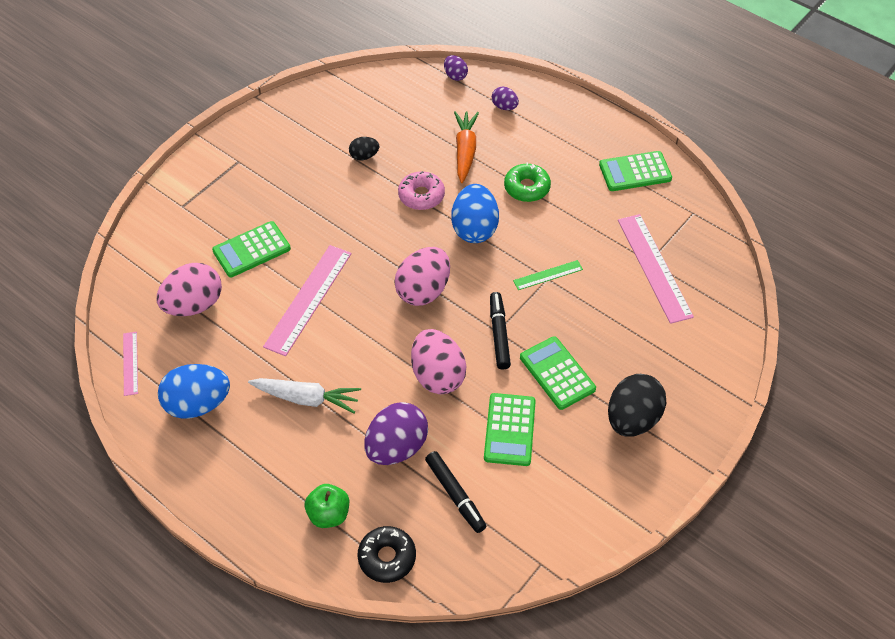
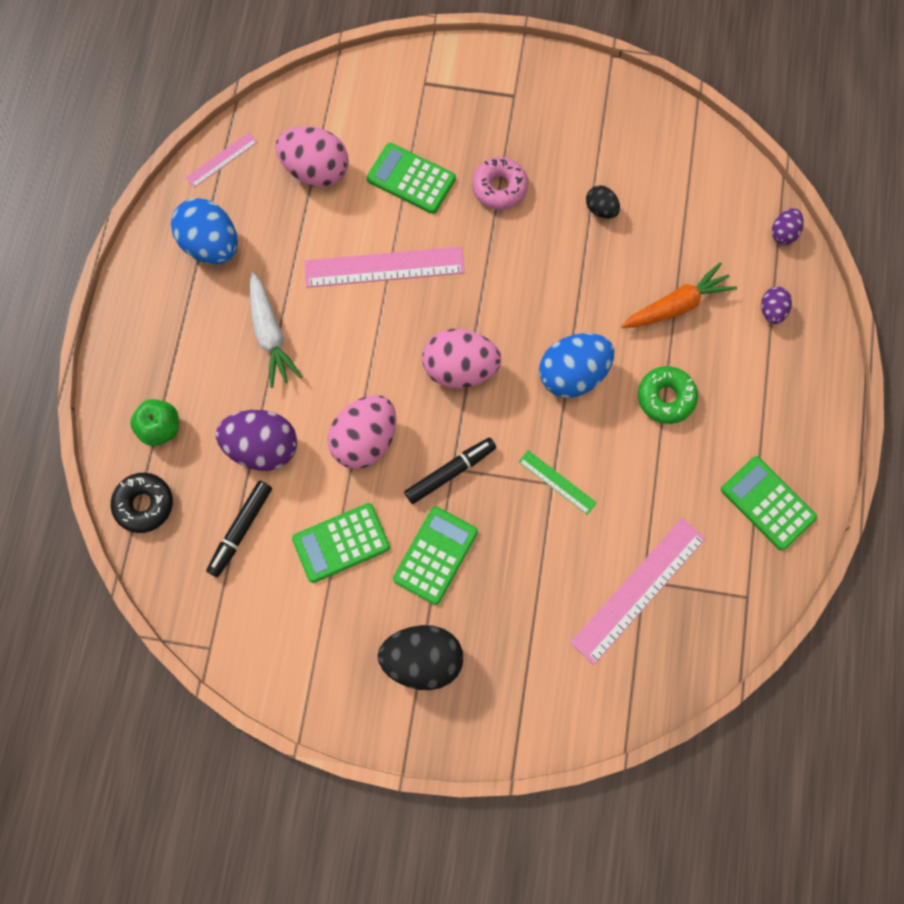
camera: 60 degrees right, 20 degrees up
pink donut [398,171,445,210] -> pink donut moved to [472,157,528,210]

